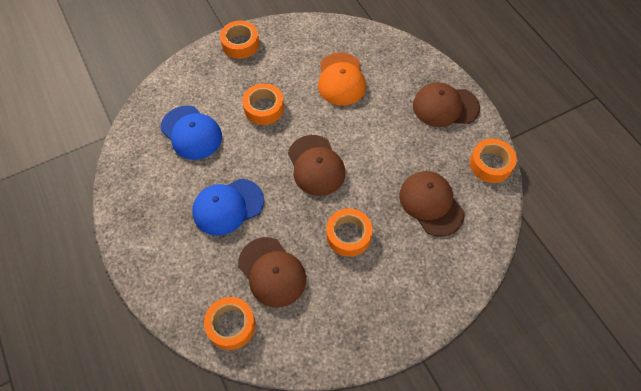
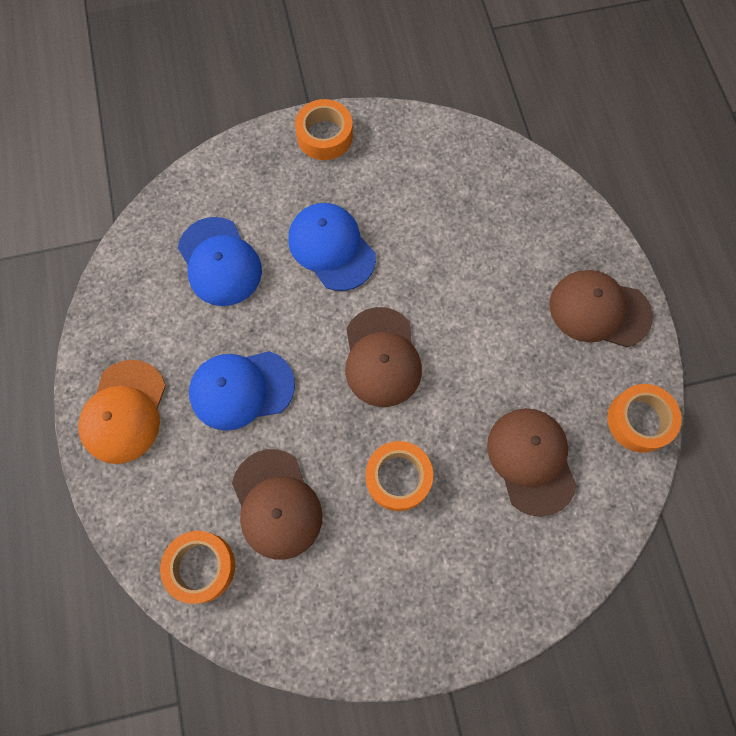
camera: 15 degrees right, 10 degrees up
orange tape [242,83,284,125] -> blue cap [288,203,376,291]
orange cap [318,53,366,106] -> orange cap moved to [78,360,166,464]

